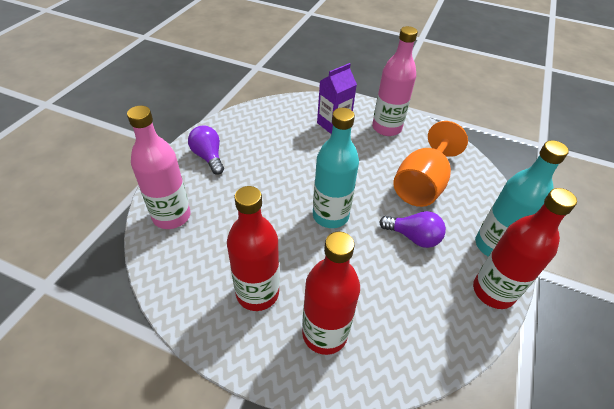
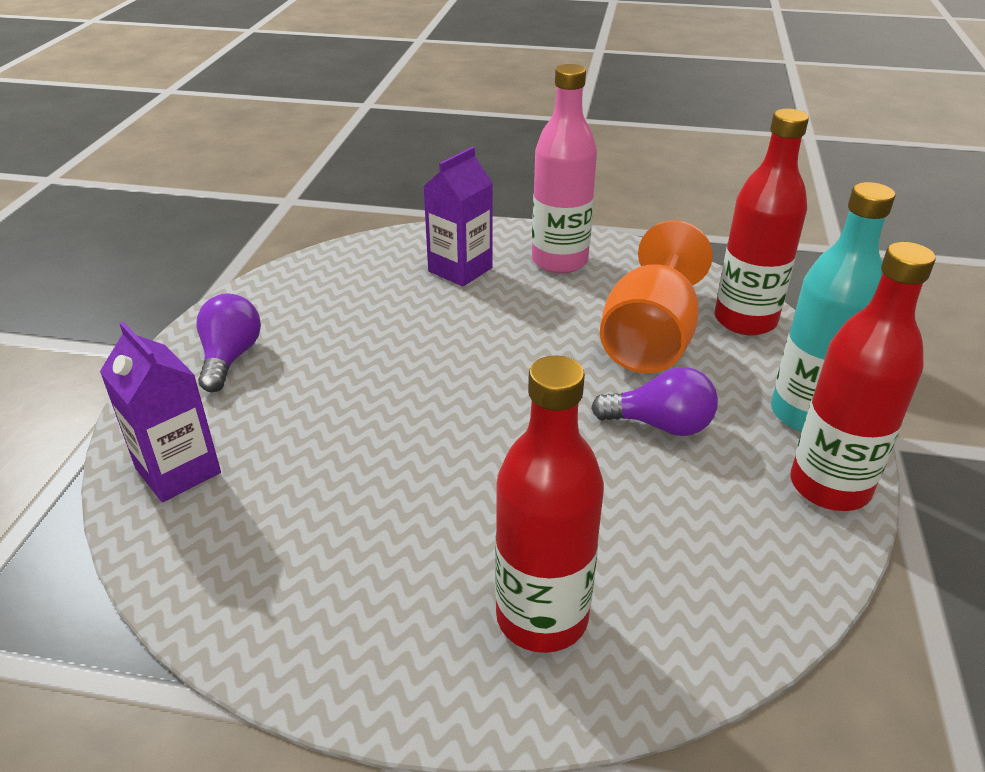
camera: 10 degrees left, 10 degrees down
pink bottle [127,106,191,229] -> purple carton [100,322,221,502]
purple light bulb [188,126,224,175] -> purple light bulb turned 45 degrees clockwise [197,294,261,392]
red bottle [227,186,279,311] -> red bottle moved to [715,109,809,336]
turquoise bottle [313,108,359,228] -> none

